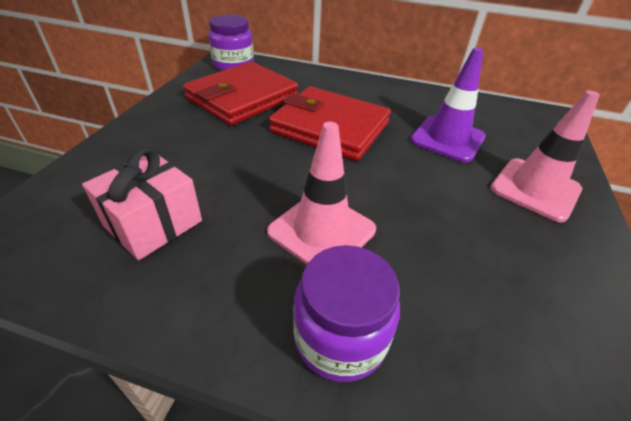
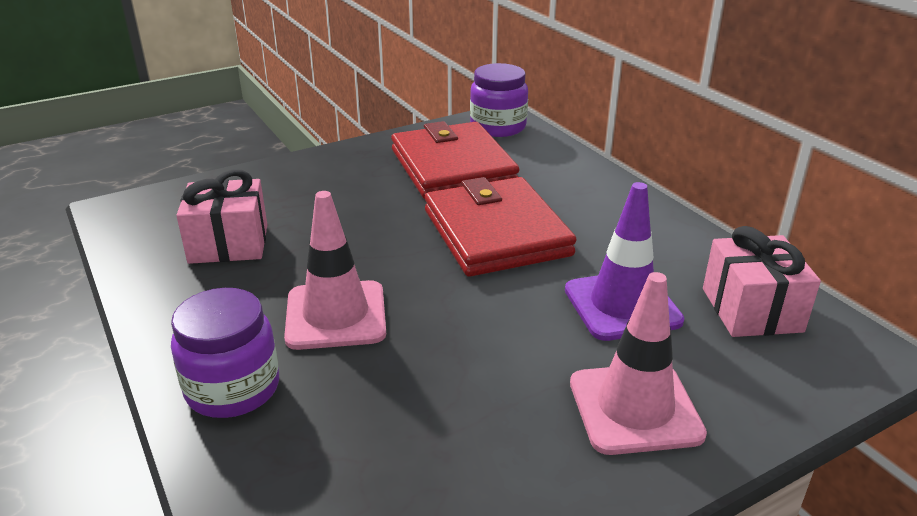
camera: 45 degrees right, 10 degrees down
red wallet [183,62,298,125] -> red wallet turned 75 degrees clockwise [391,121,519,199]
none -> pink gift [703,226,821,337]

